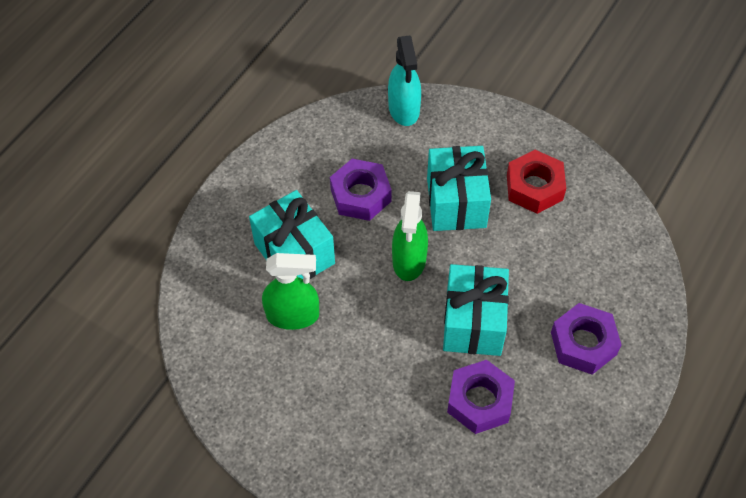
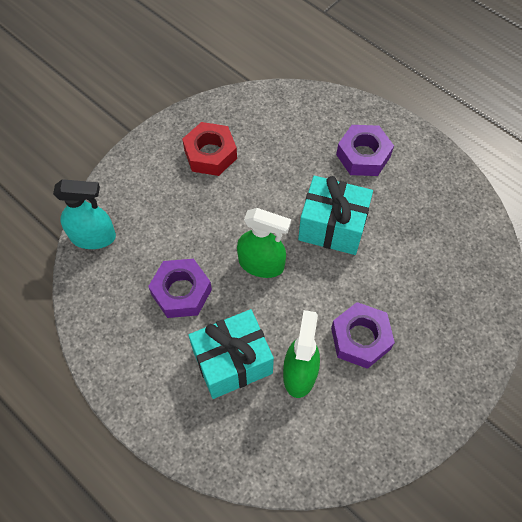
camera: 80 degrees left, 5 degrees up
turquoise gift [427,146,491,231] -> none
purple nut [447,360,515,434] -> purple nut moved to [331,302,395,369]

